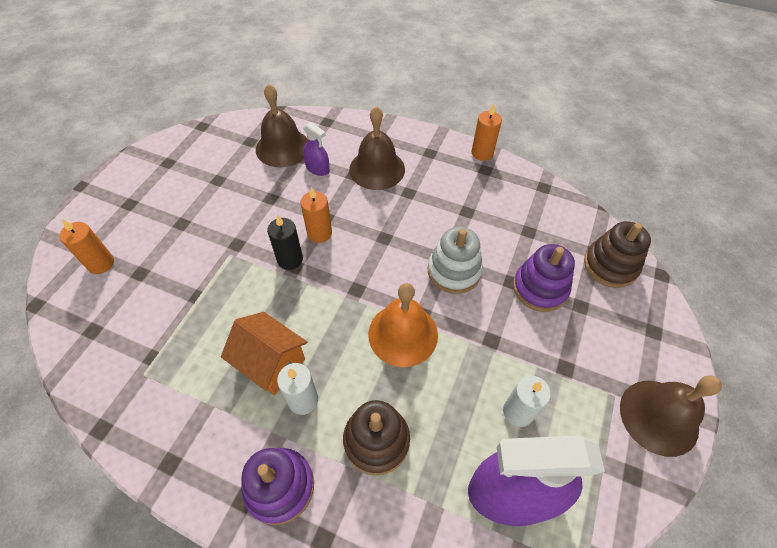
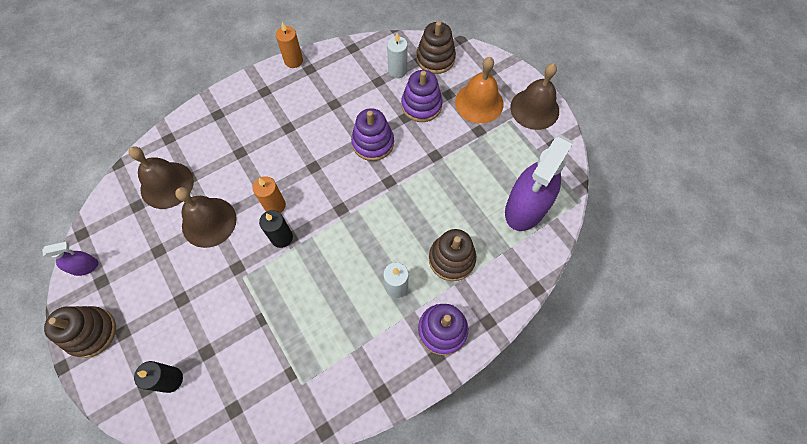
camera: 55 degrees left, 10 degrees up
orange candle [59,219,114,274] -> black candle [134,361,183,393]
orange house [221,312,307,395] -> none
purple spray bottle [303,122,330,176] -> purple spray bottle moved to [43,242,99,276]
brown bell [349,106,405,190] -> brown bell moved to [175,187,237,248]
orange bell [368,283,438,367] -> orange bell moved to [455,57,503,124]
white stacking toy [428,227,483,294] -> purple stacking toy [351,108,394,161]
white candle [503,375,551,427] -> white candle moved to [387,33,408,78]
none -> brown stacking toy [44,306,116,358]

